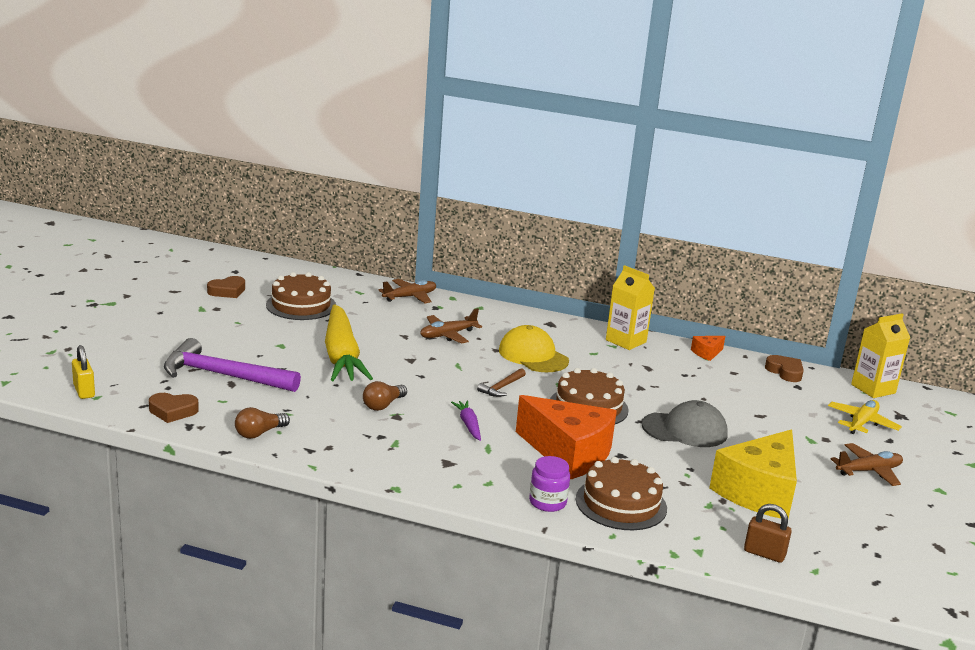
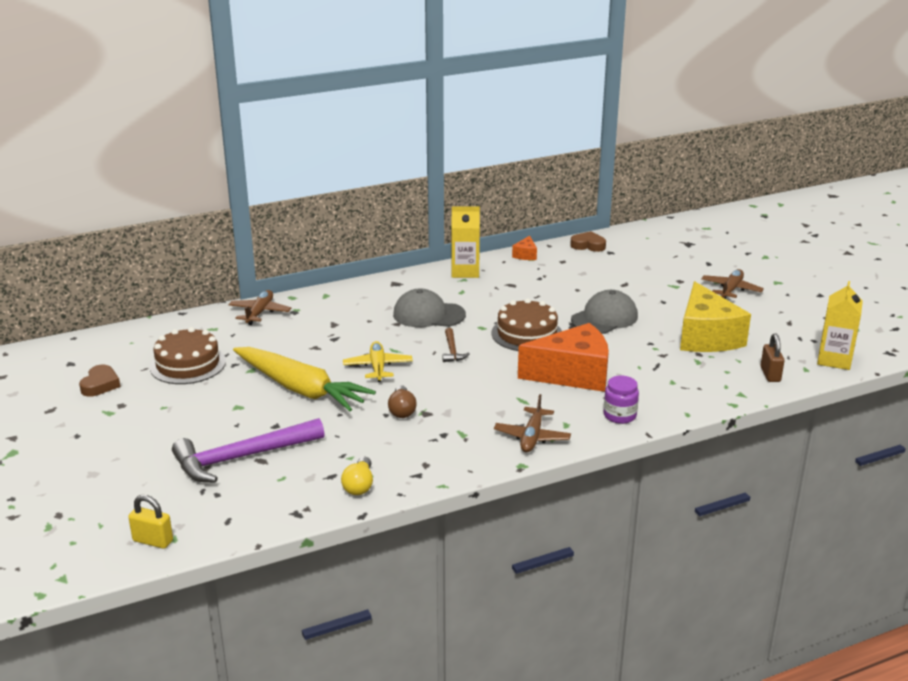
camera: 40 degrees left, 5 degrees up
brown heart [149,393,199,423] -> none
brown light bulb [235,407,290,439] -> yellow light bulb [341,457,373,495]
brown plane [420,308,482,344] -> brown plane moved to [494,394,571,452]
purple carrot [451,400,481,441] -> none
yellow cap [499,325,569,372] -> grey cap [393,289,466,327]
brown cake [575,457,667,530] -> none
brown padlock [744,504,792,563] -> brown padlock turned 75 degrees counterclockwise [761,334,784,382]
yellow plane [828,400,902,434] -> yellow plane moved to [343,341,413,382]
yellow carton [851,314,910,398] -> yellow carton moved to [817,281,863,370]

